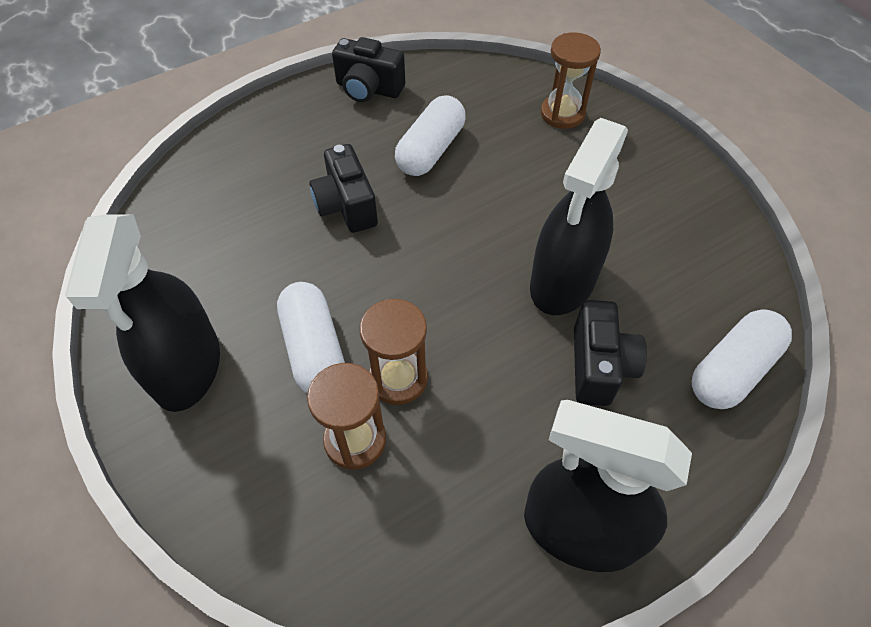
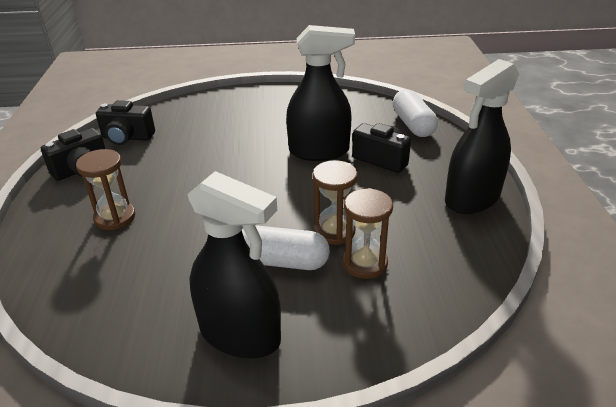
camera: 60 degrees left, 20 degrees down
black camera [309,144,378,233] -> black camera moved to [96,100,155,145]
white capsule [395,95,466,176] -> none
black spray bottle [530,118,628,315] -> black spray bottle turned 60 degrees counterclockwise [286,25,355,161]
brown hourglass [540,32,601,129] -> brown hourglass moved to [76,149,135,230]

